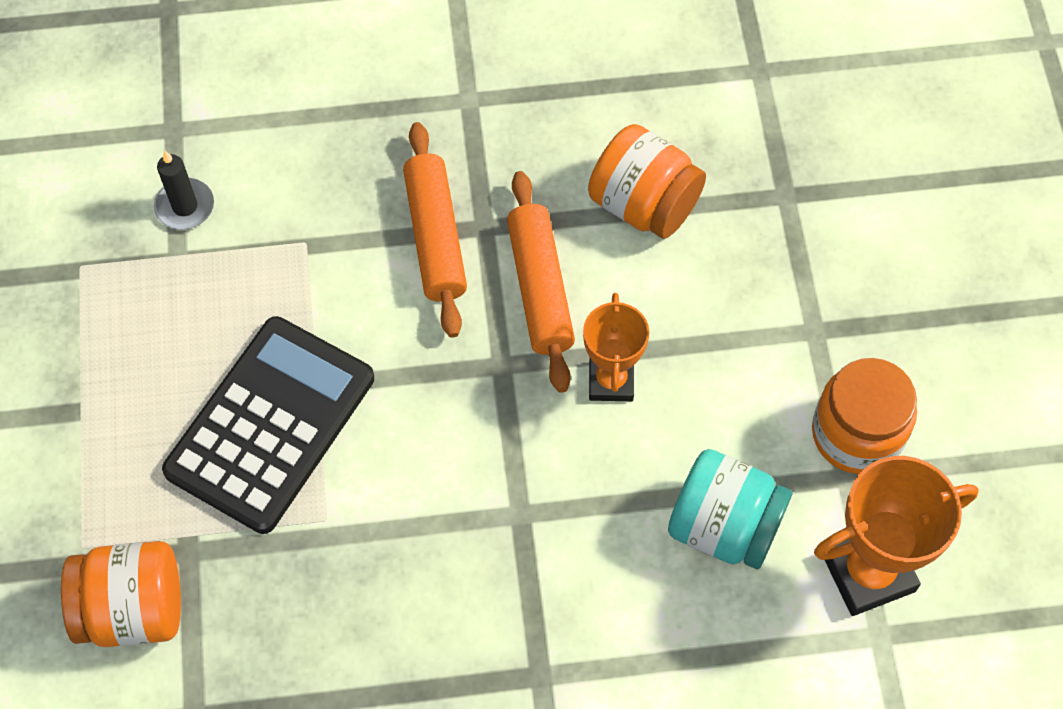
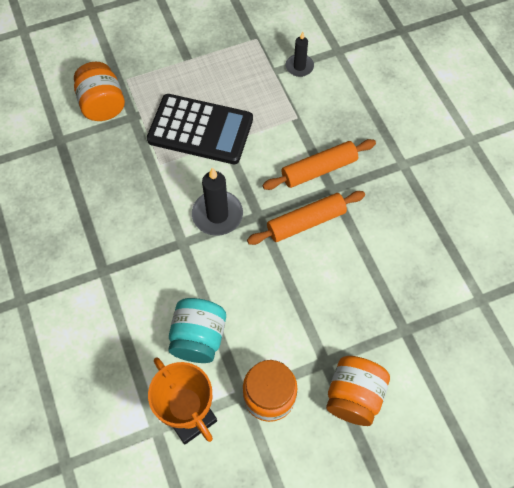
camera: 75 degrees right, 0 degrees up
orange trophy [583,293,649,401] -> none
orange jar [588,124,706,239] -> orange jar moved to [326,356,390,426]
none -> black candle [192,167,243,236]

